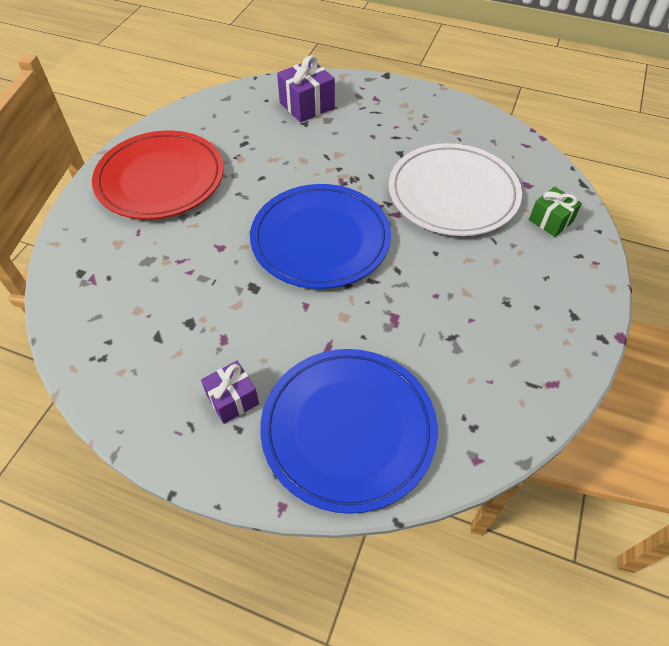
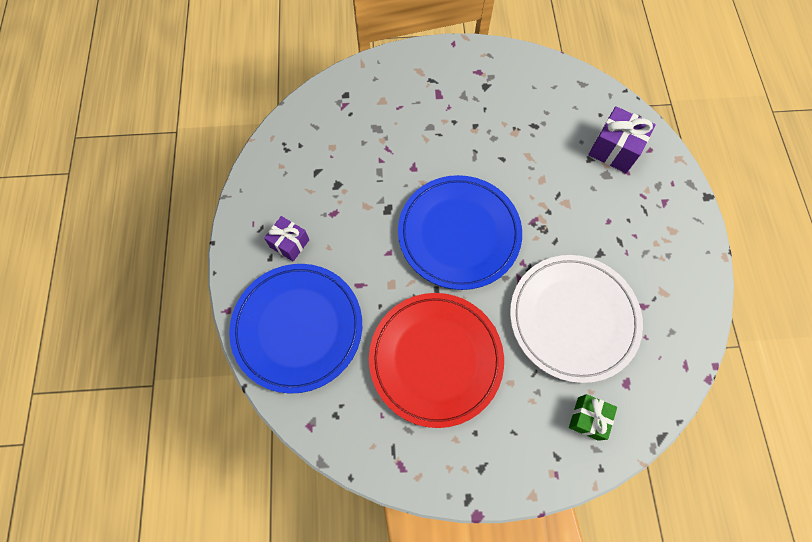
camera: 65 degrees right, 15 degrees up
red plate [92,130,224,219] -> red plate moved to [369,293,504,428]

